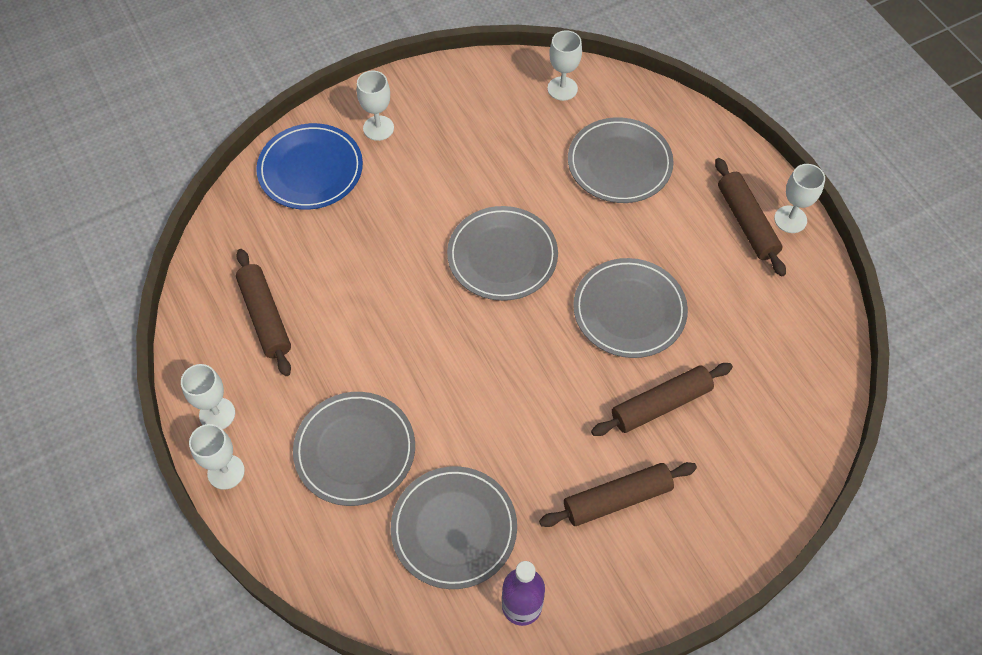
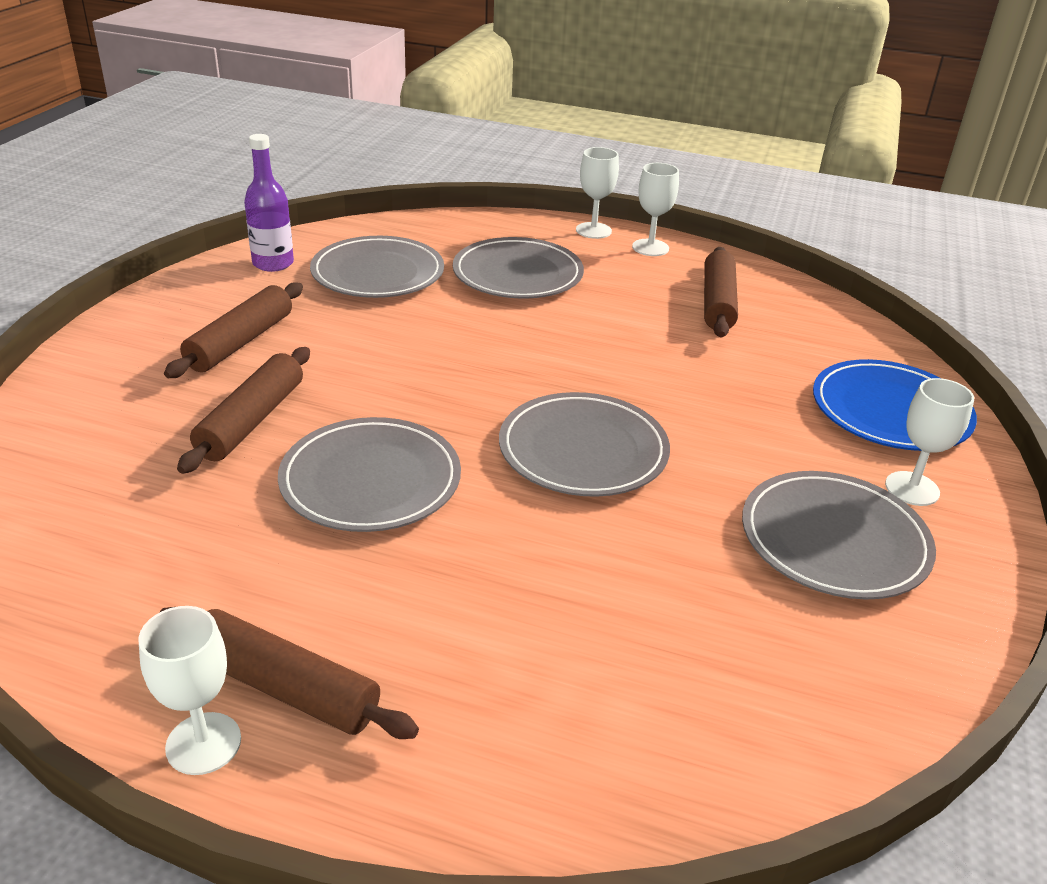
camera: 135 degrees right, 25 degrees down
brown rolling pin [236,249,291,376] -> brown rolling pin turned 75 degrees clockwise [704,247,738,337]
white goblet [548,30,582,101] -> none
grey plate [568,117,674,203] -> grey plate moved to [742,471,936,600]

